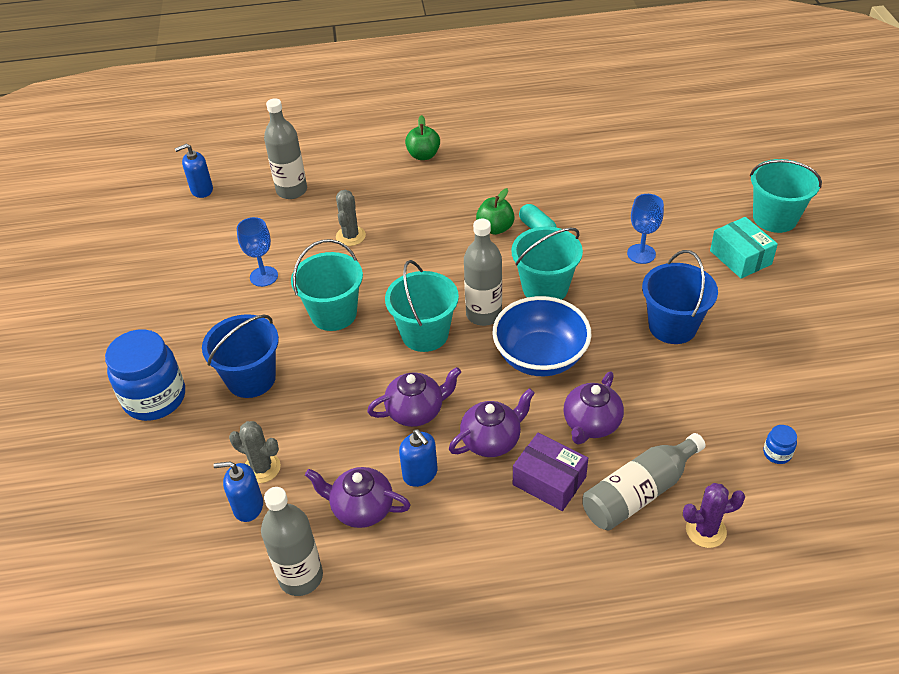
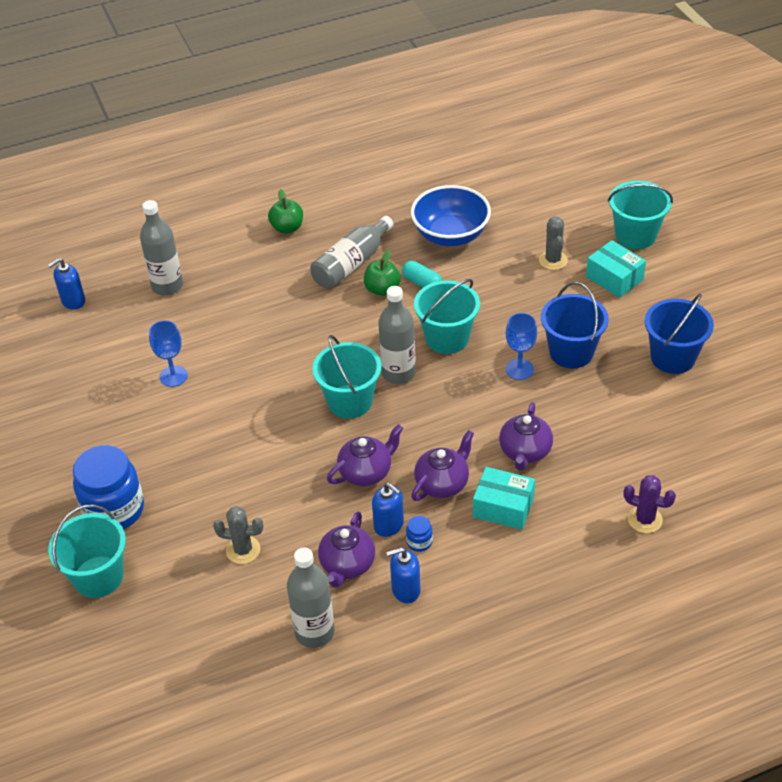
camera: 15 degrees left, 0 degrees up
blue bucket [202,314,279,398] -> blue bucket moved to [645,293,714,374]
blue soap dispenser [213,461,263,522] -> blue soap dispenser moved to [387,547,420,603]
turquoise bucket [291,239,363,331] -> turquoise bucket moved to [48,504,126,598]
purple teapot [305,467,411,528] -> purple teapot turned 75 degrees counterclockwise [318,511,375,588]
grey cactus [336,190,366,246] -> grey cactus moved to [539,216,568,270]
blue bowl [492,296,591,376] -> blue bowl moved to [411,185,491,246]
purple box [513,433,588,511] -> turquoise box [473,467,535,530]
grey bottle [582,433,705,530] -> grey bottle moved to [310,216,394,289]
blue goblet [627,194,664,264] -> blue goblet moved to [506,313,537,380]
purple cactus [683,483,745,548] -> purple cactus turned 45 degrees clockwise [624,475,676,533]
blue jar [763,425,797,464] -> blue jar moved to [406,516,433,552]

